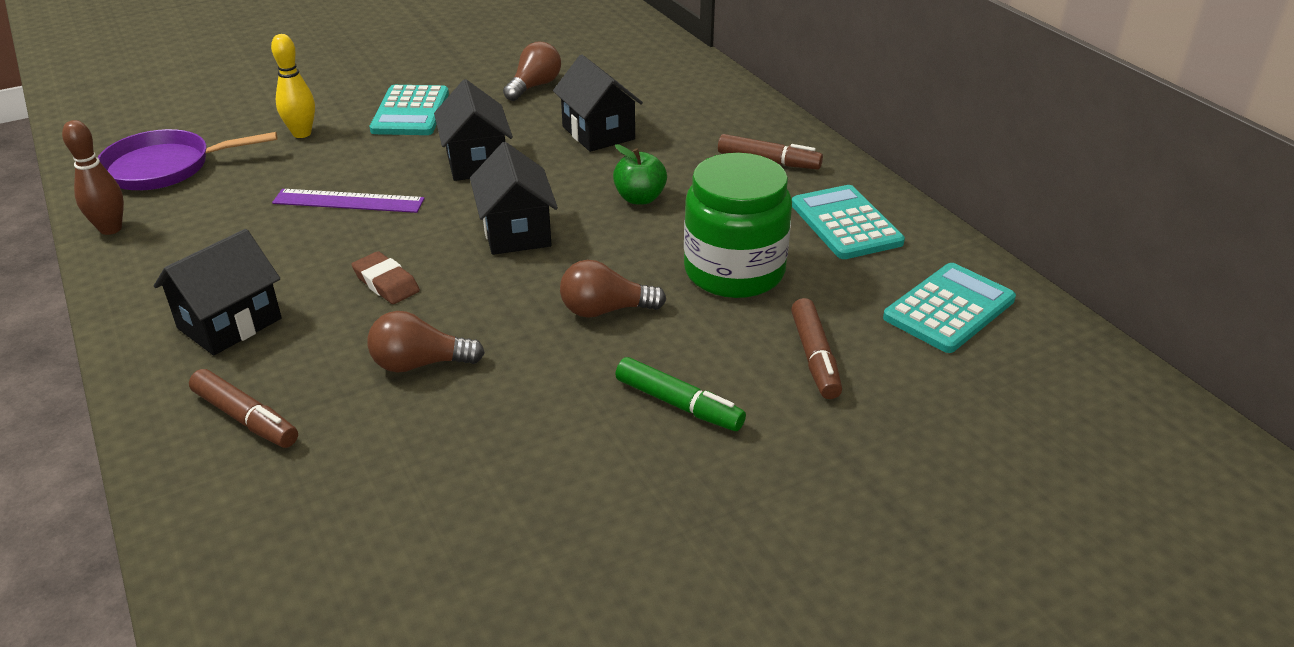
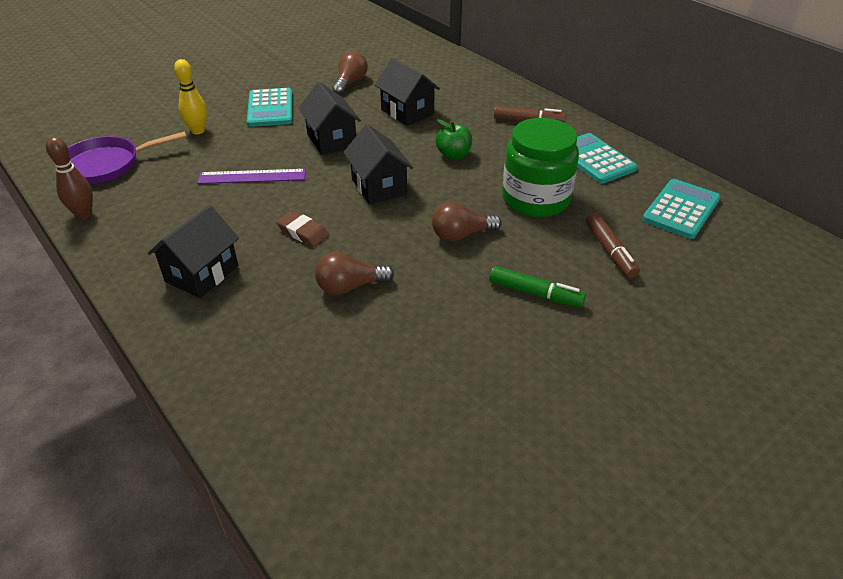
camera: 10 degrees left, 5 degrees up
brown marker [189,369,298,448] -> none

